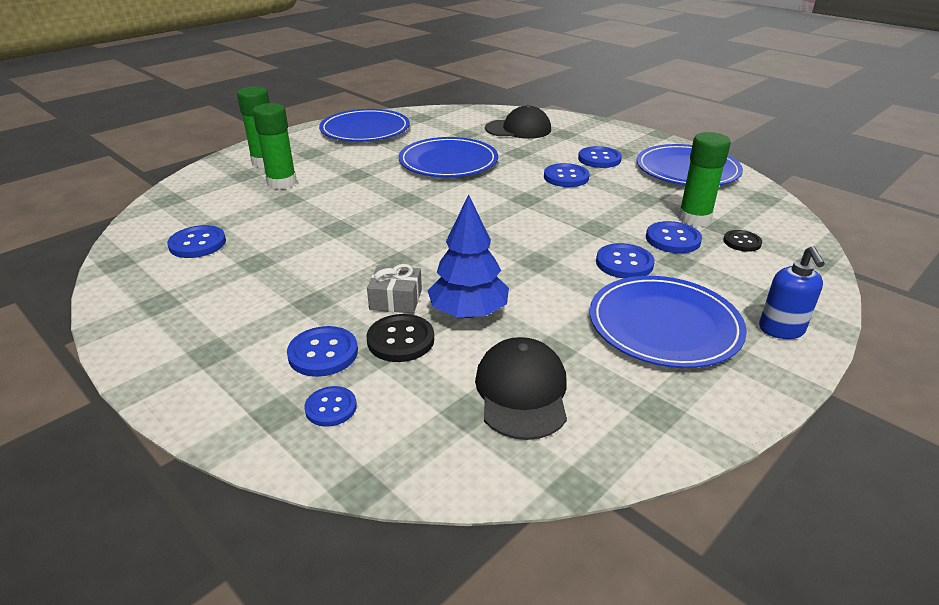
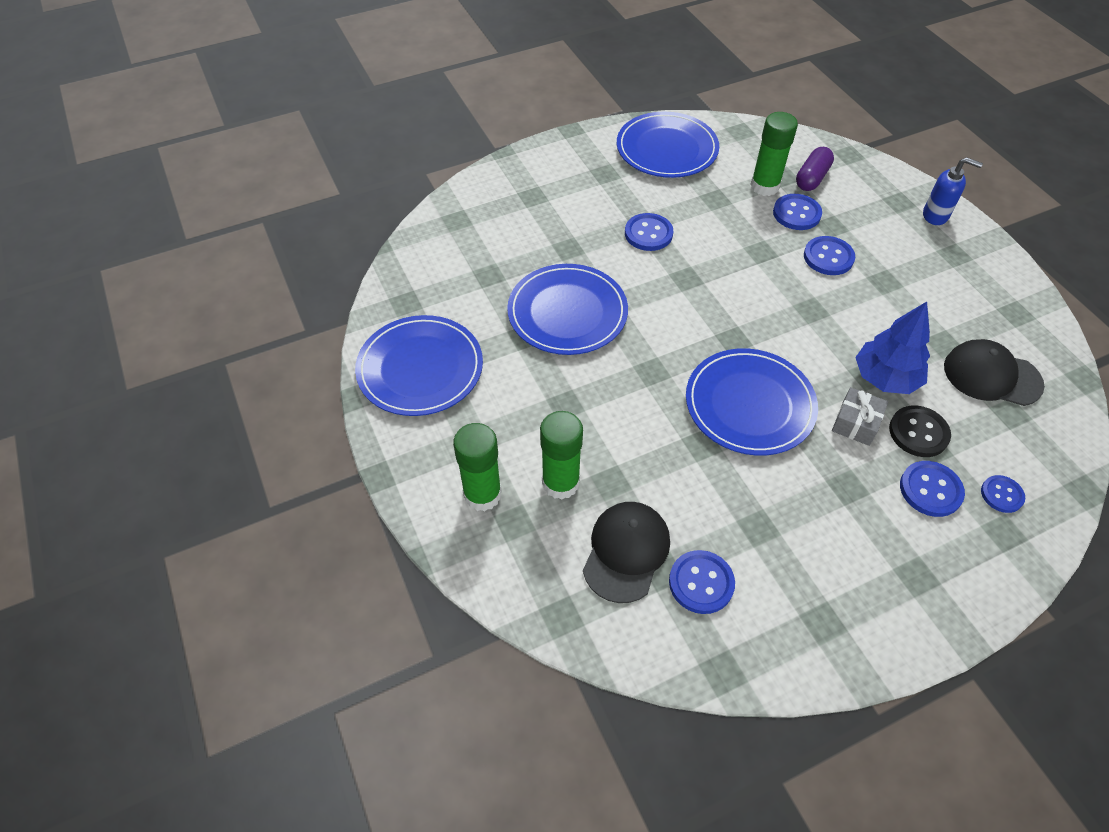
camera: 70 degrees left, 20 degrees up
black cap [485,105,551,139] -> black cap moved to [583,502,670,603]
blue button [578,146,622,168] -> none
blue plate [590,276,747,368] -> blue plate moved to [686,348,818,456]
black button [723,230,762,252] -> purple capsule [796,147,834,191]

